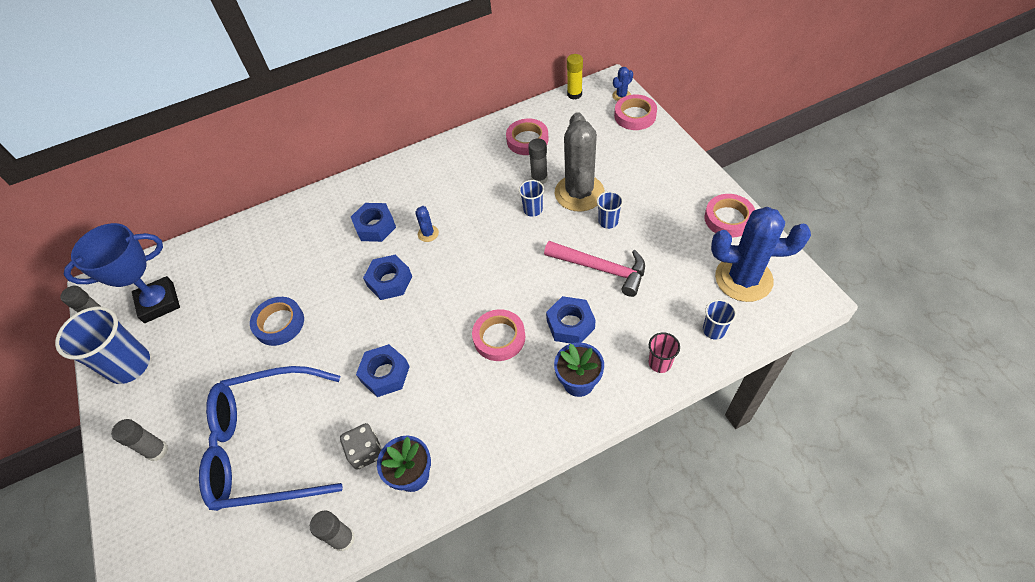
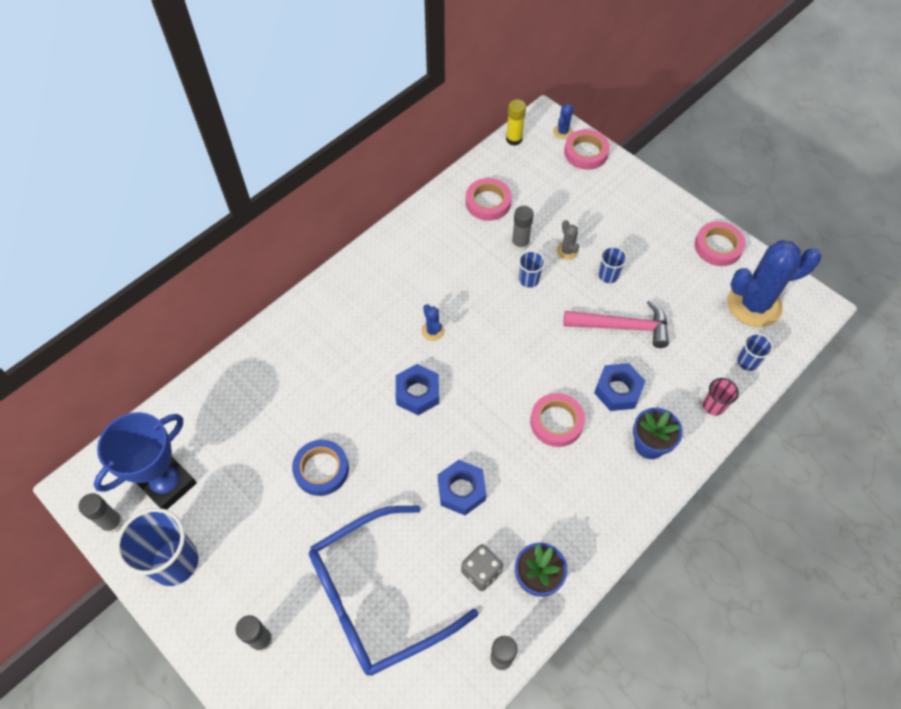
camera: 25 degrees left, 5 degrees up
blue nut [351,203,396,242] -> none
grey cactus [555,112,605,211] -> grey cactus [557,220,579,260], size x0.42

